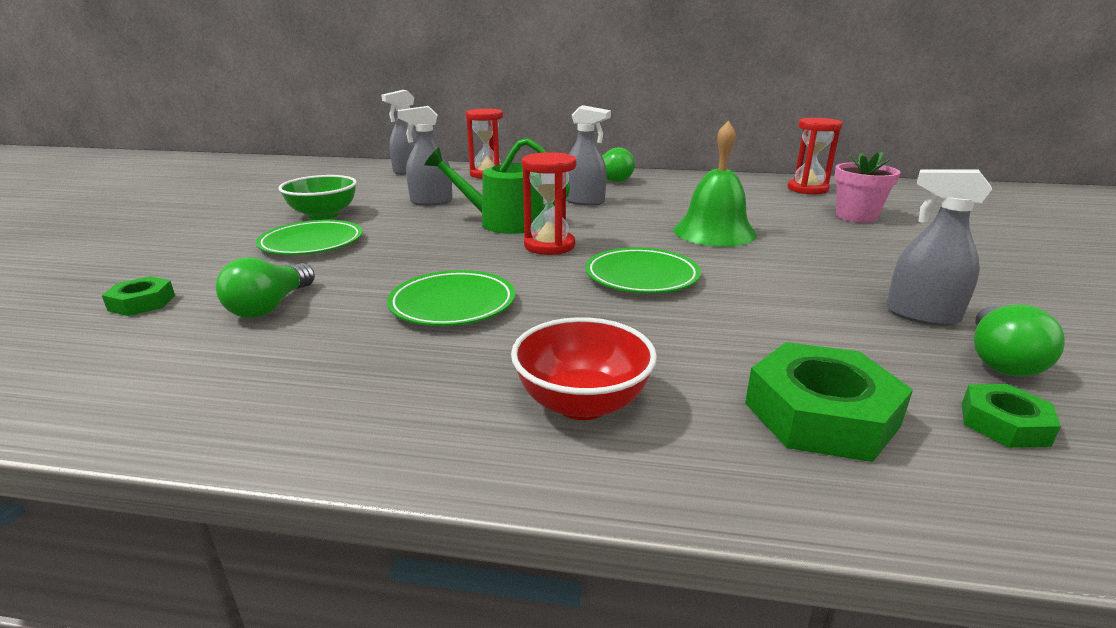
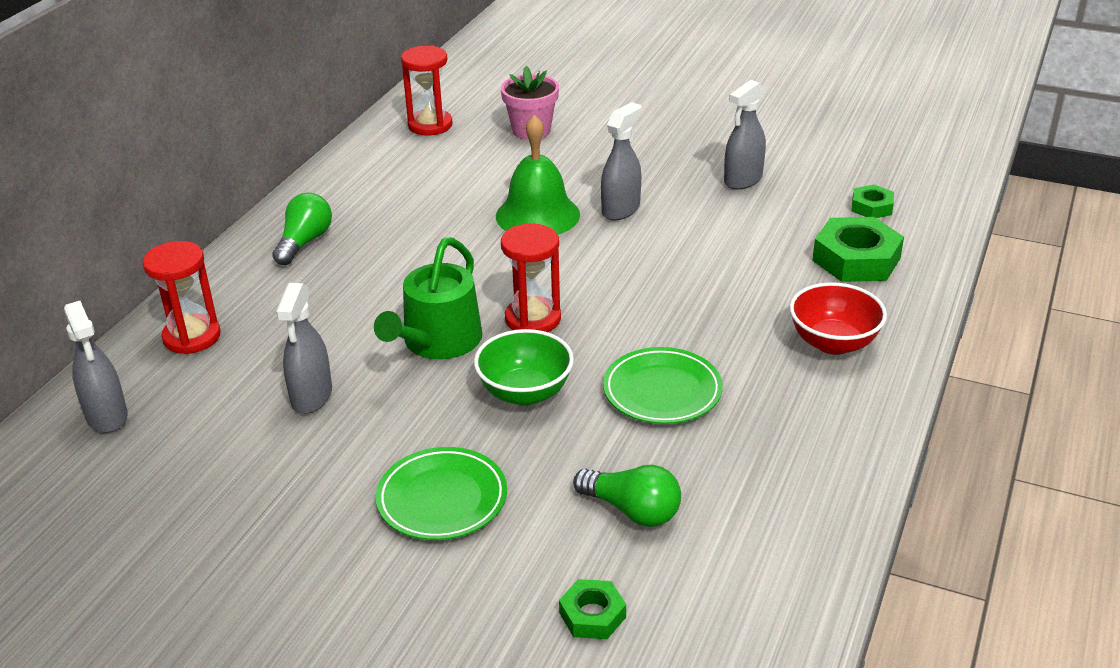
camera: 75 degrees left, 10 degrees up
green bowl [278,175,357,220] -> green bowl moved to [474,329,574,405]
grey spray bottle [566,105,611,206] -> grey spray bottle moved to [601,102,642,220]
green plate [585,247,701,293] -> none
green light bulb [974,304,1065,376] -> none

